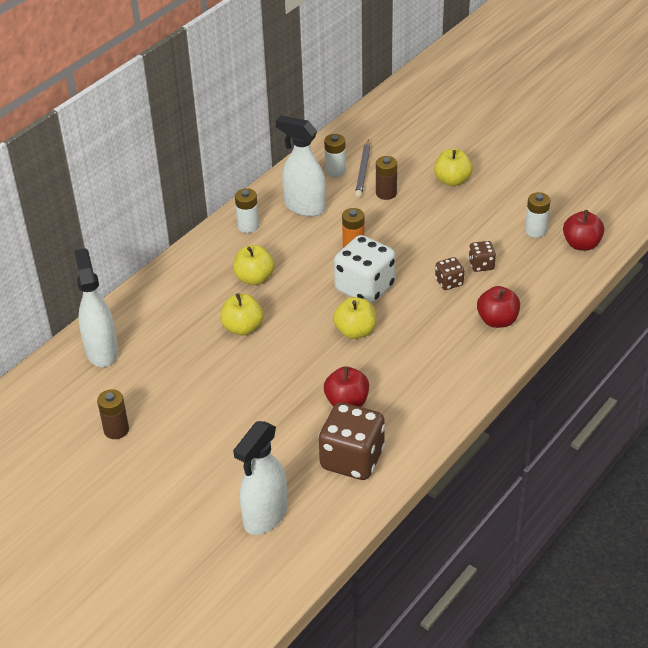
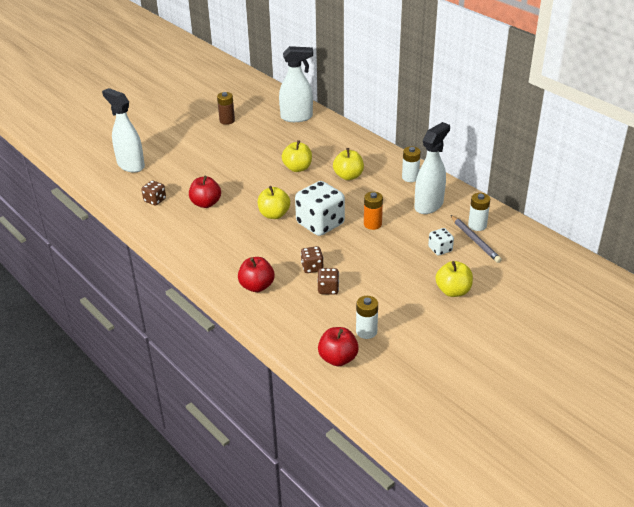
camera: 100 degrees right, 5 degrees down
brown dice [318,402,385,480] -> brown dice [141,180,166,206], size x0.49
grey pencil [355,139,370,198] -> grey pencil turned 135 degrees counterclockwise [451,215,502,263]
brown battery [376,156,397,200] -> white dice [428,228,454,255]

